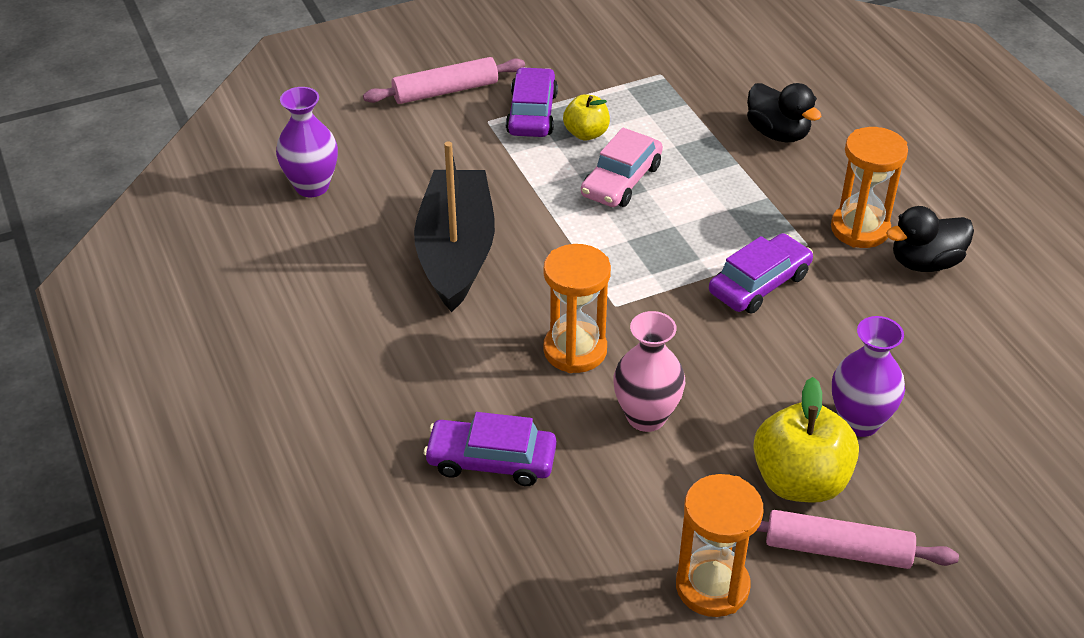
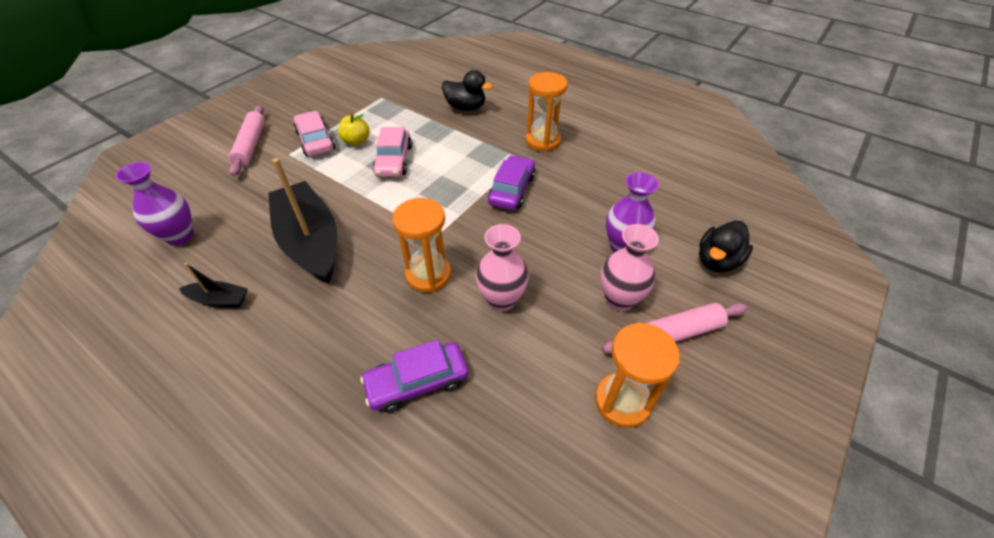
camera: 30 degrees left, 5 degrees up
pink rolling pin [363,57,525,104] -> pink rolling pin turned 45 degrees counterclockwise [229,105,265,176]
purple car [506,67,558,137] -> pink car [294,111,335,156]
yellow apple [753,377,859,503] -> pink vase [600,224,659,311]
black duck [886,206,974,272] -> black duck moved to [699,221,753,272]
none -> black boat [179,263,248,308]

